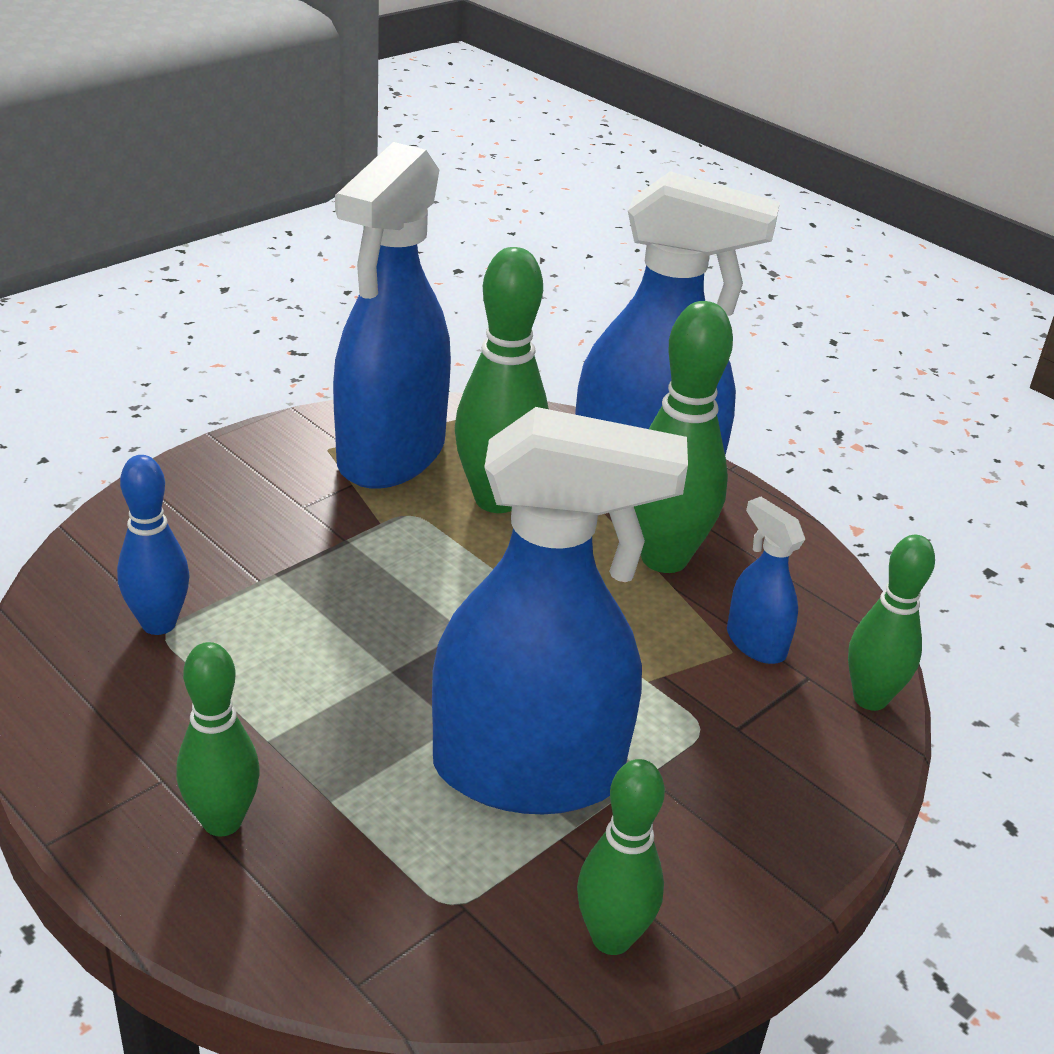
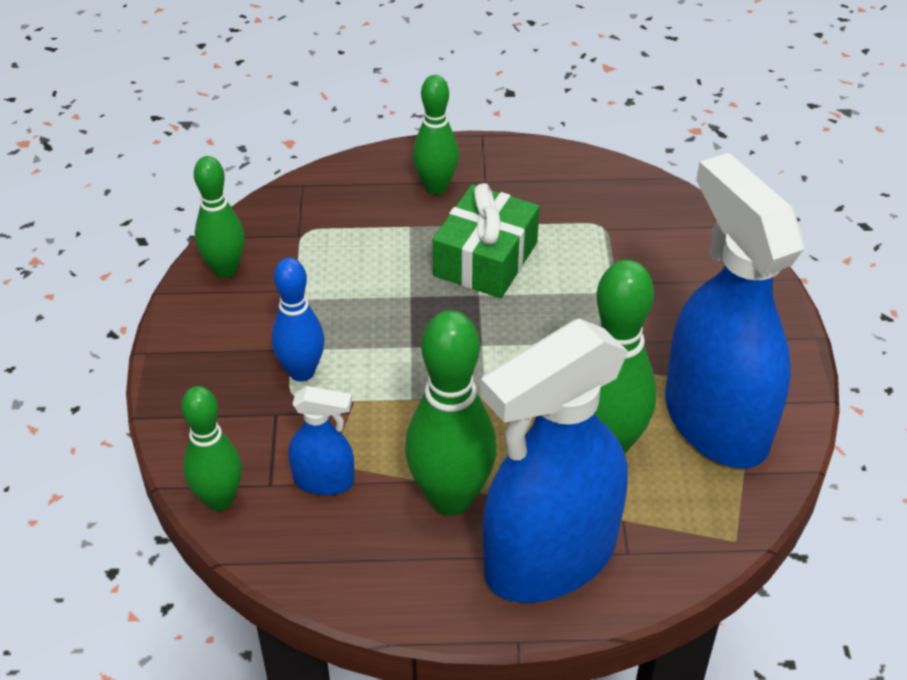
camera: 135 degrees right, 10 degrees up
blue bowling pin [117,455,189,635] -> blue bowling pin moved to [271,258,325,382]
blue spray bottle [432,407,688,814] -> none
none -> green gift [433,183,540,298]

